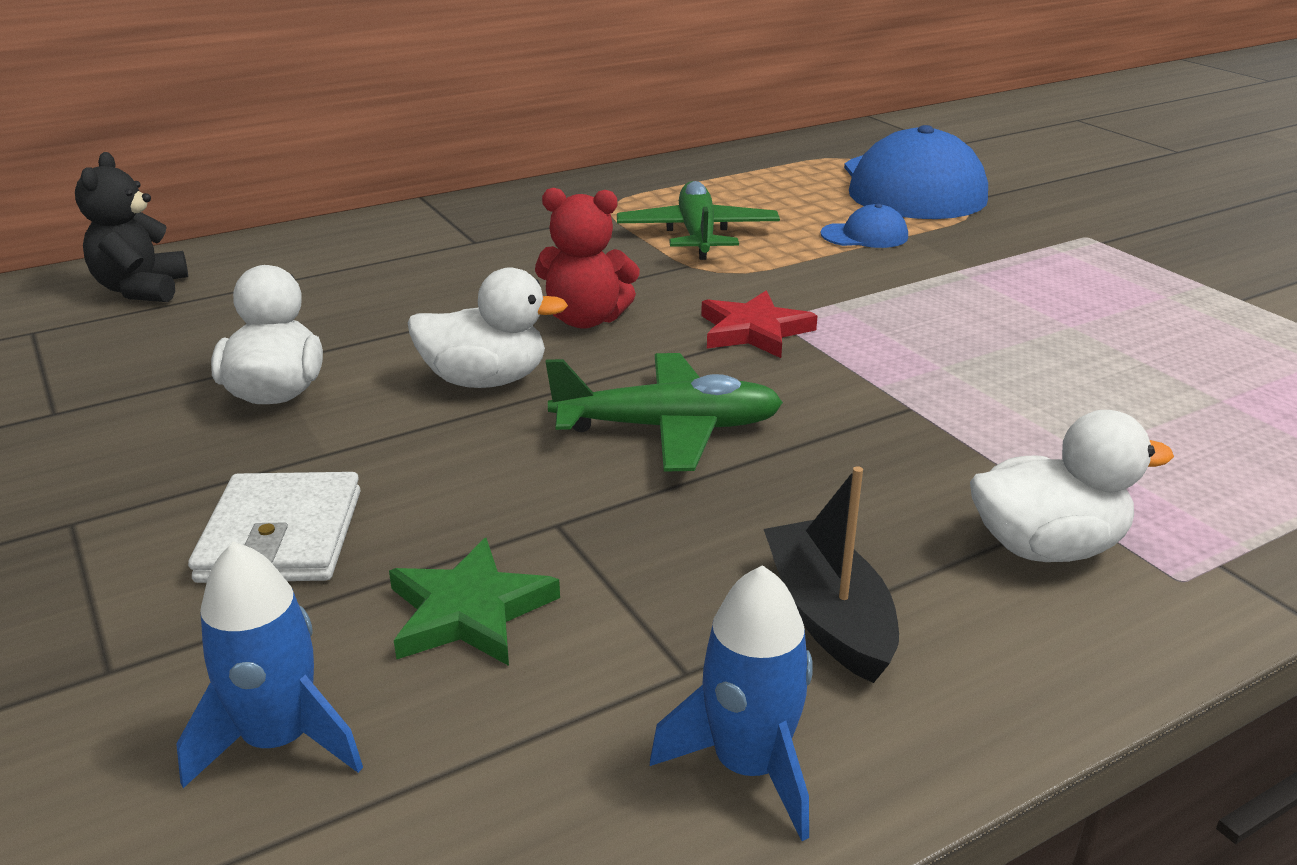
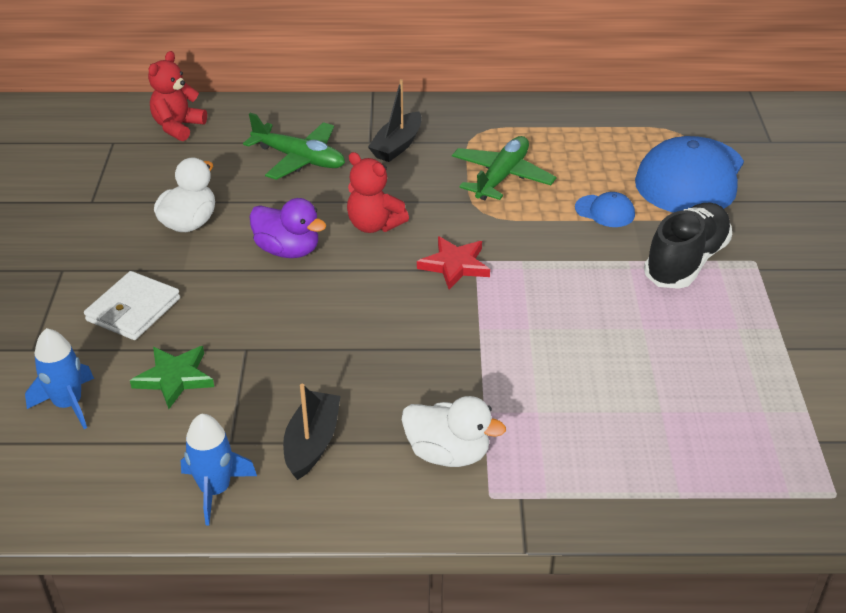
camera: 30 degrees right, 10 degrees up
black teddy bear [75,152,188,302] -> red teddy bear [148,51,207,141]
white duck [408,267,568,388] -> purple duck [249,198,327,258]
green plane [546,353,783,472] -> green plane moved to [243,113,345,180]
none -> black boat [368,79,422,162]
none -> black shoe [644,203,732,289]

